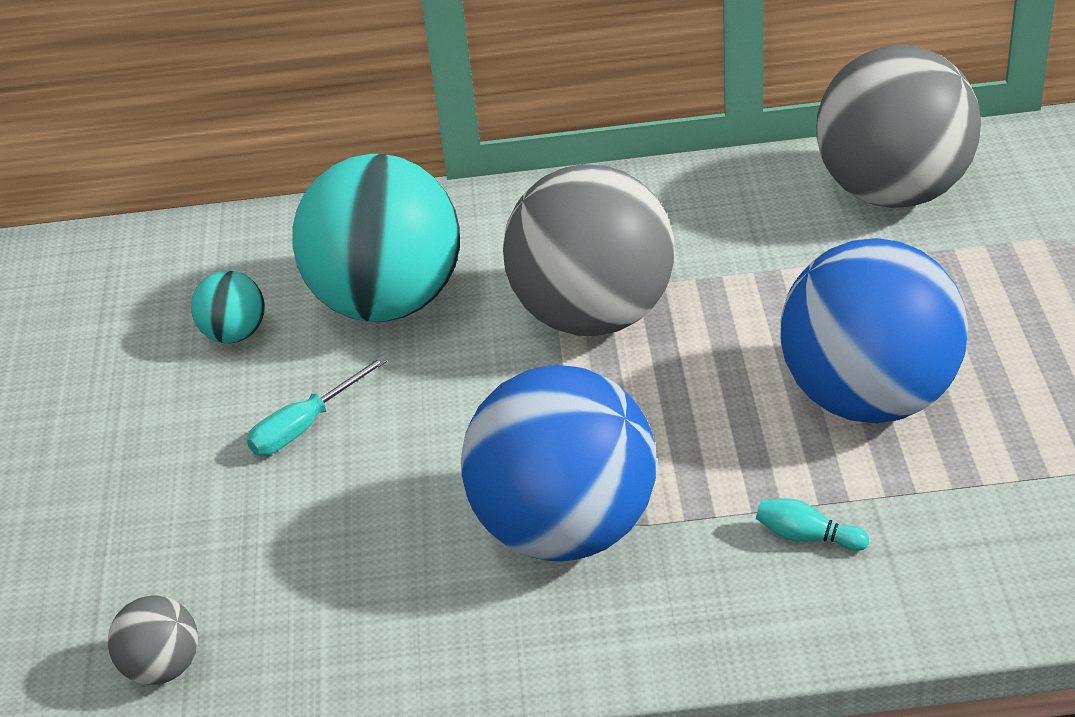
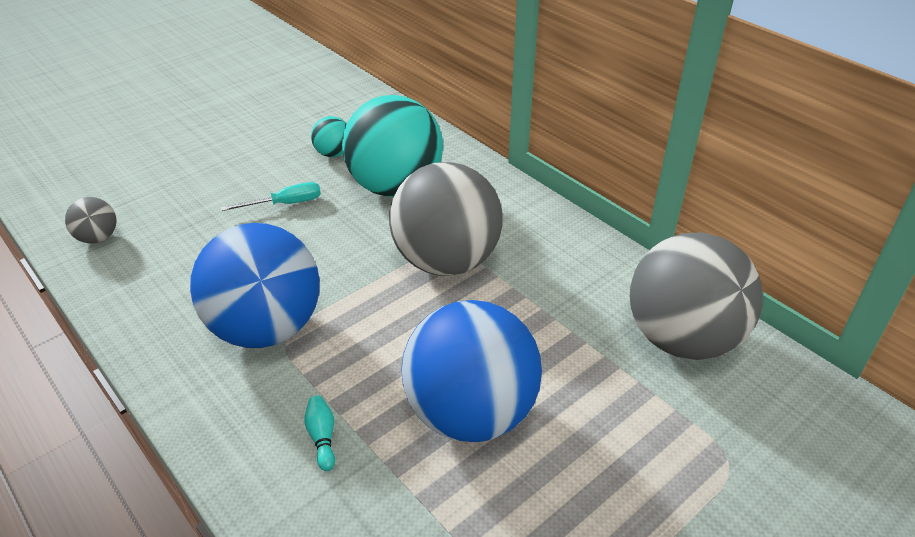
camera: 50 degrees right, 0 degrees up
turquoise screwdriver [247,356,388,456] -> turquoise screwdriver turned 150 degrees clockwise [221,182,321,211]

